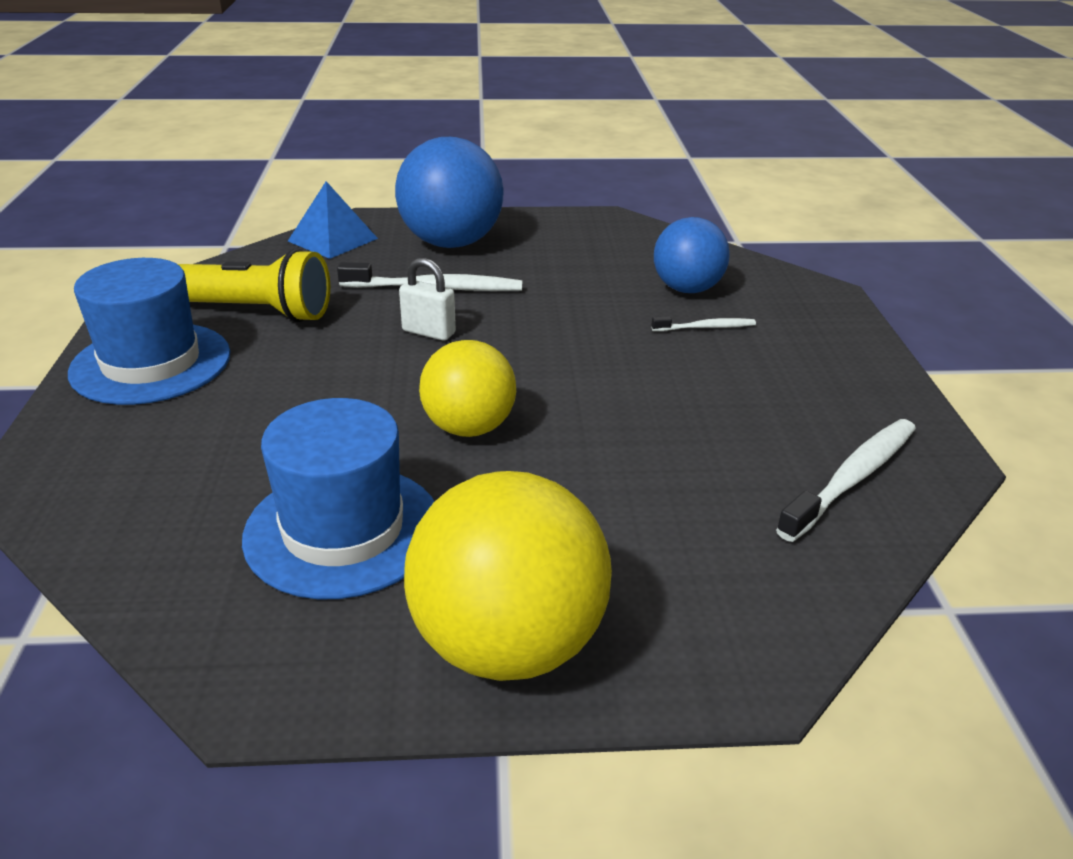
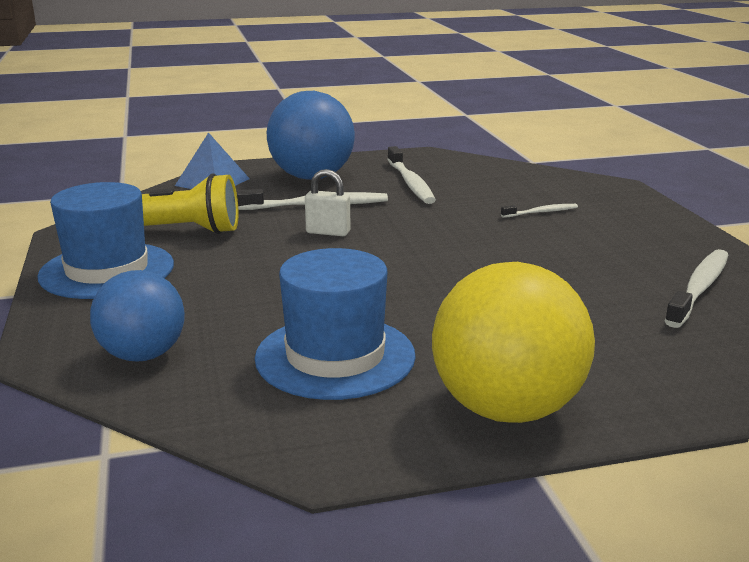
camera: 10 degrees left, 10 degrees down
yellow ball [419,340,516,437] -> none
blue ball [654,217,730,293] -> blue ball moved to [90,270,185,362]
none -> white toothbrush [387,146,436,204]

